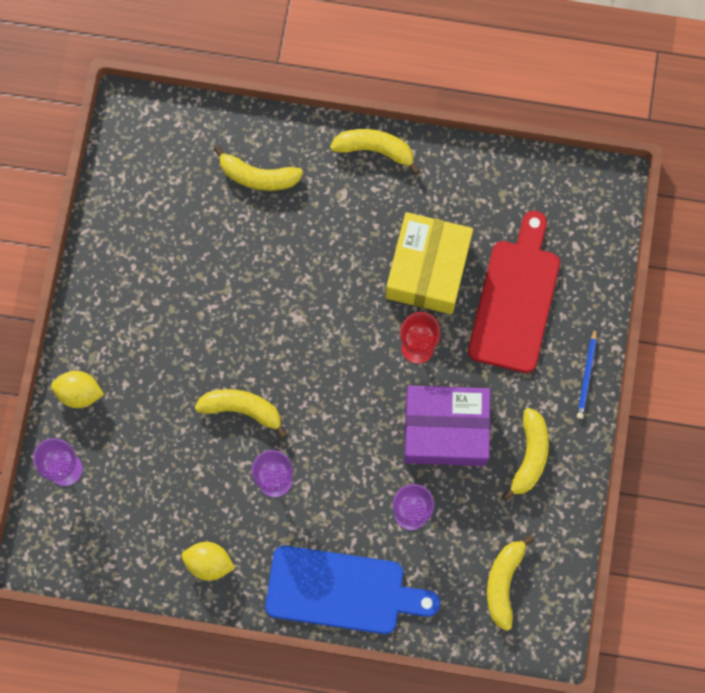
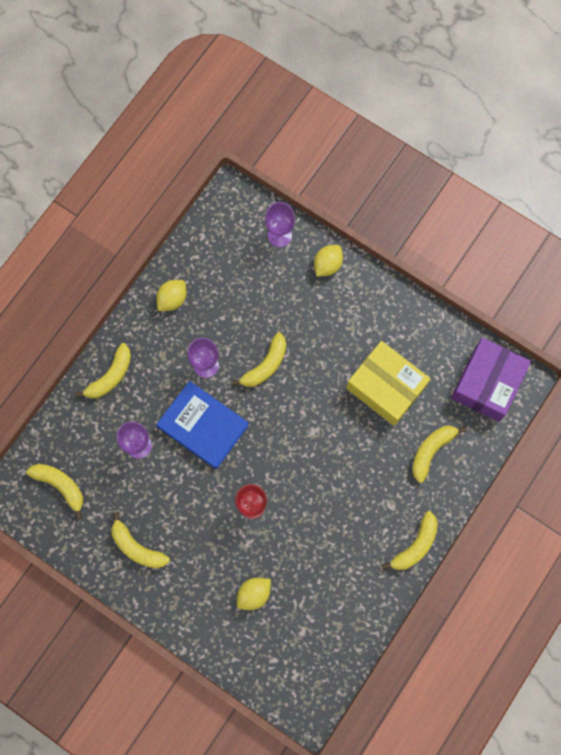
camera: 115 degrees right, 0 degrees up
blue cutting board [265,546,440,634] -> yellow banana [75,343,131,399]
yellow box [386,212,473,314] -> yellow box moved to [346,341,430,426]
purple box [404,385,491,466] -> purple box moved to [451,338,531,422]
red cutting board [468,211,560,373] -> yellow lemon [237,578,271,610]
blue pencil [577,328,597,419] -> none
none -> blue book [156,381,249,469]

